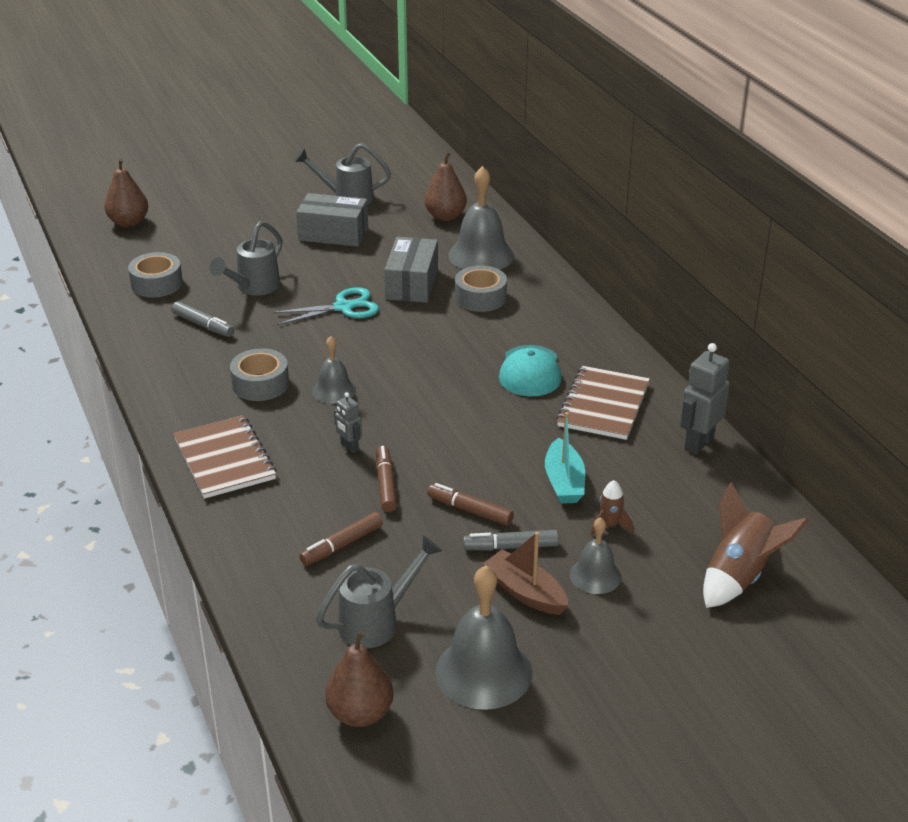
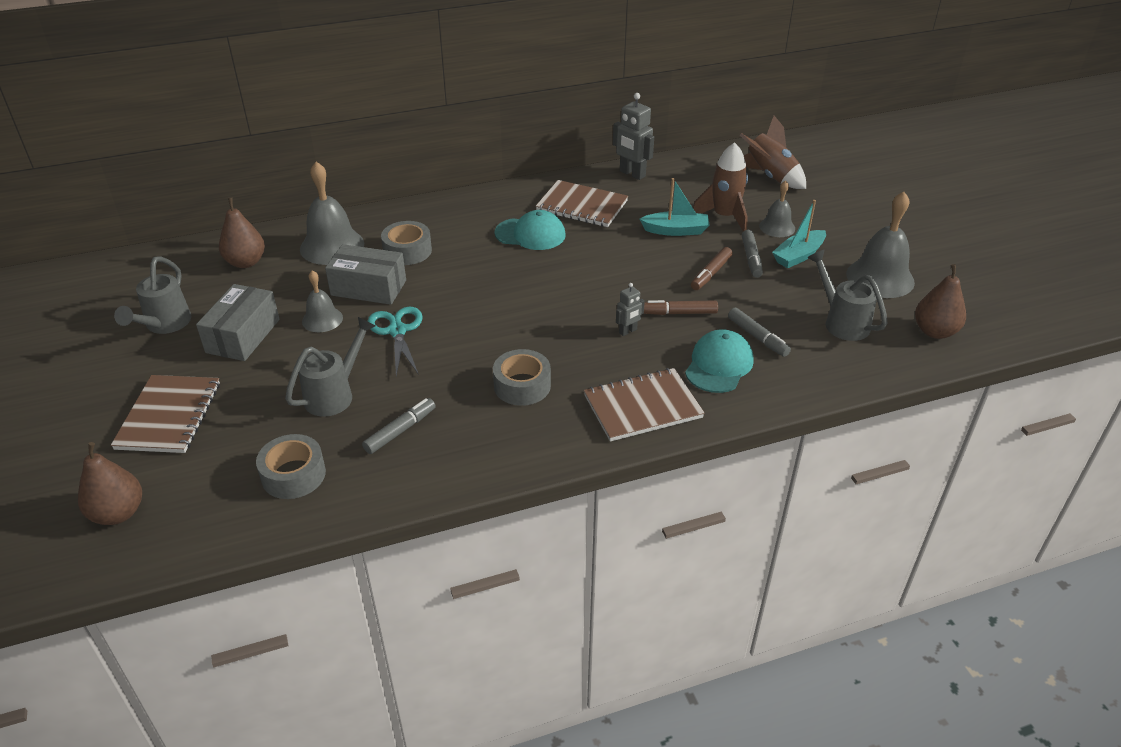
camera: 85 degrees left, 5 degrees up
grey watering can [209,221,282,296] -> grey watering can turned 90 degrees counterclockwise [285,317,375,417]
brown marker [300,512,383,566] -> grey marker [728,308,791,357]
grey bell [312,336,356,404] -> grey bell moved to [302,270,343,332]
brown boat [483,532,569,615] -> turquoise boat [772,200,826,268]
brown rocket [590,480,633,536] -> brown rocket [693,142,748,231], size x1.96
none -> brown notebook [111,375,220,453]
none -> turquoise cap [685,329,754,393]

